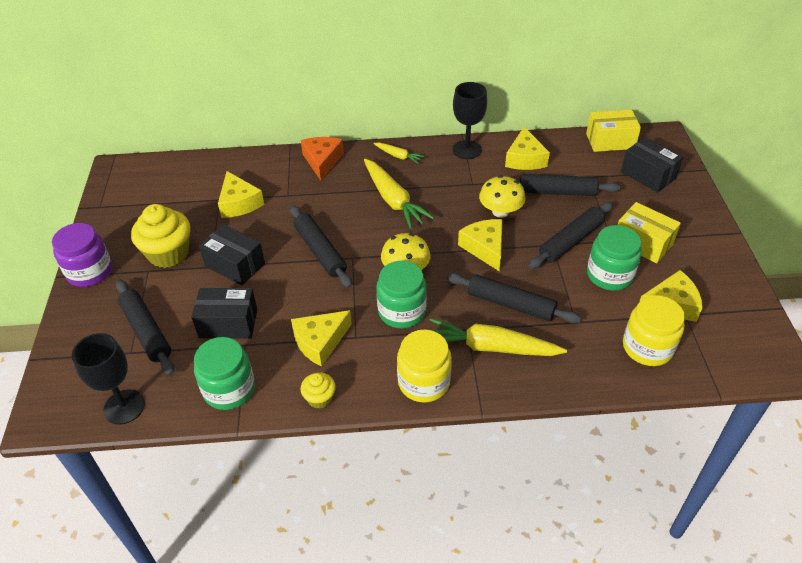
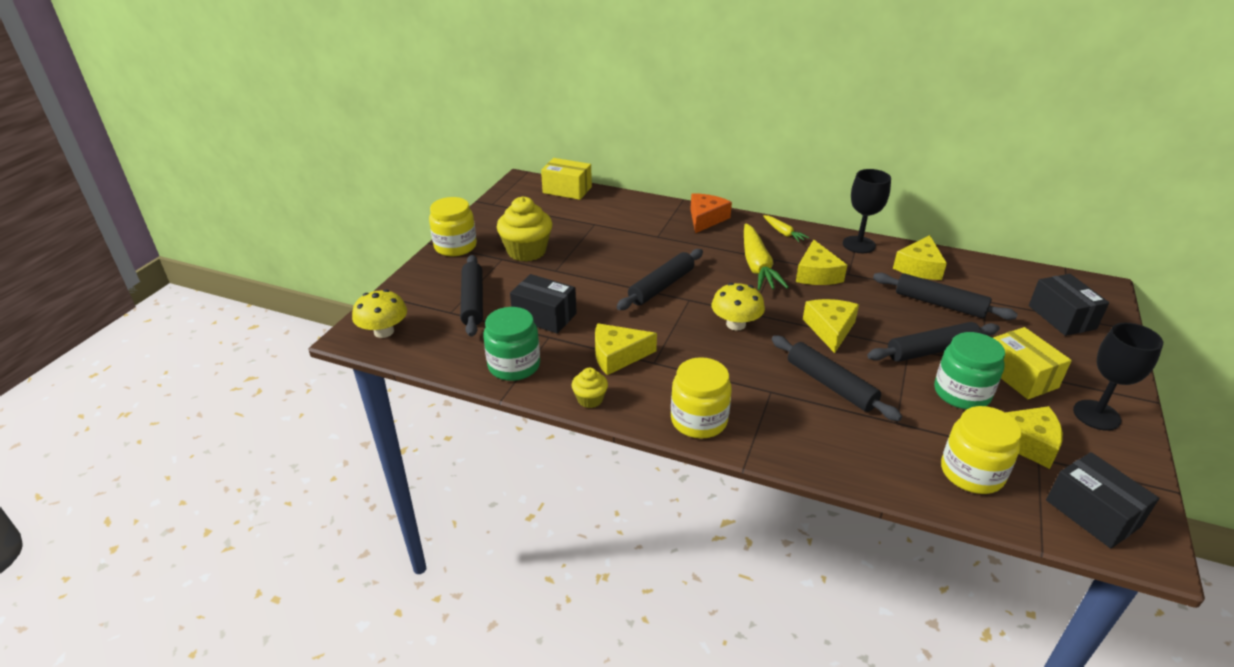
camera: 25 degrees right, 10 degrees down
purple jar [52,223,112,287] -> yellow jar [429,197,477,256]
black goblet [72,333,145,424] -> black goblet moved to [1073,323,1163,431]
black box [199,224,265,285] -> black box moved to [1046,452,1159,549]
yellow cheese [218,171,264,218] -> yellow cheese moved to [796,239,847,285]
black rolling pin [290,205,352,288] -> black rolling pin turned 45 degrees clockwise [617,249,703,310]
green jar [376,261,427,328] -> none
yellow carrot [429,318,567,356] -> none
yellow mushroom [479,175,526,218] -> yellow mushroom moved to [352,289,407,338]
yellow box [586,110,641,152] -> yellow box moved to [541,158,592,200]

